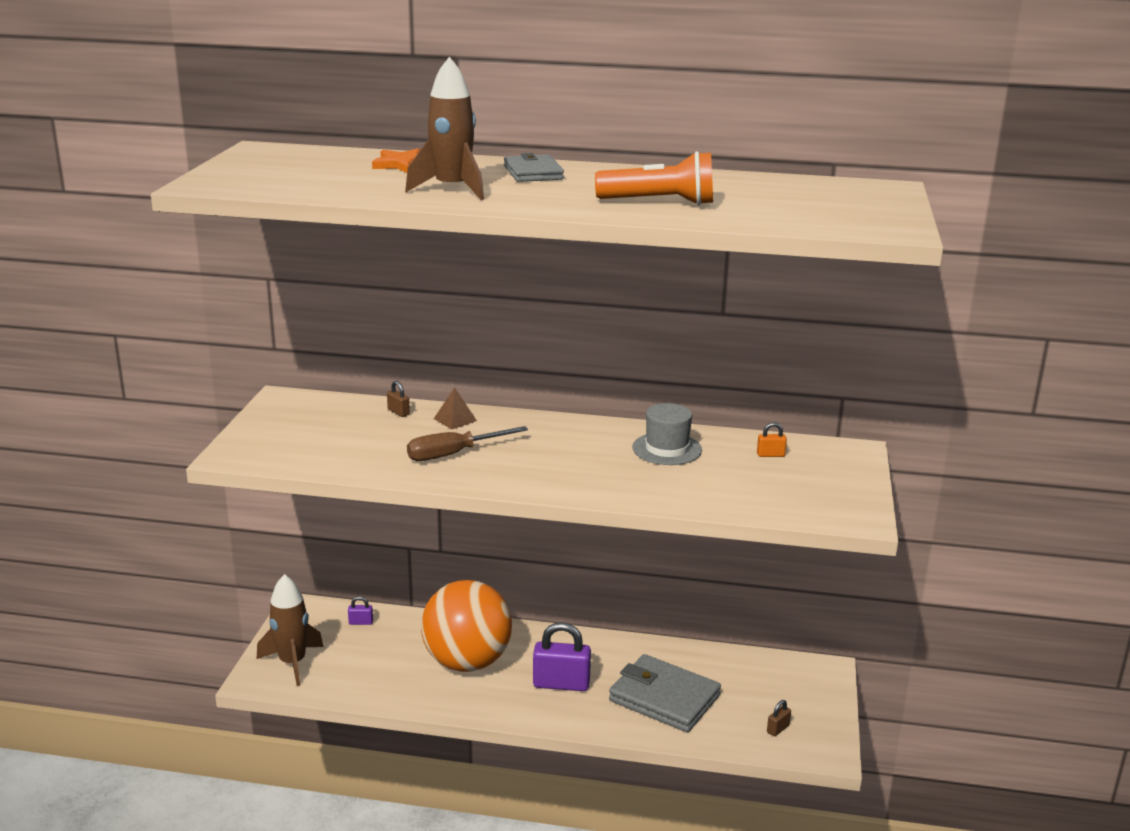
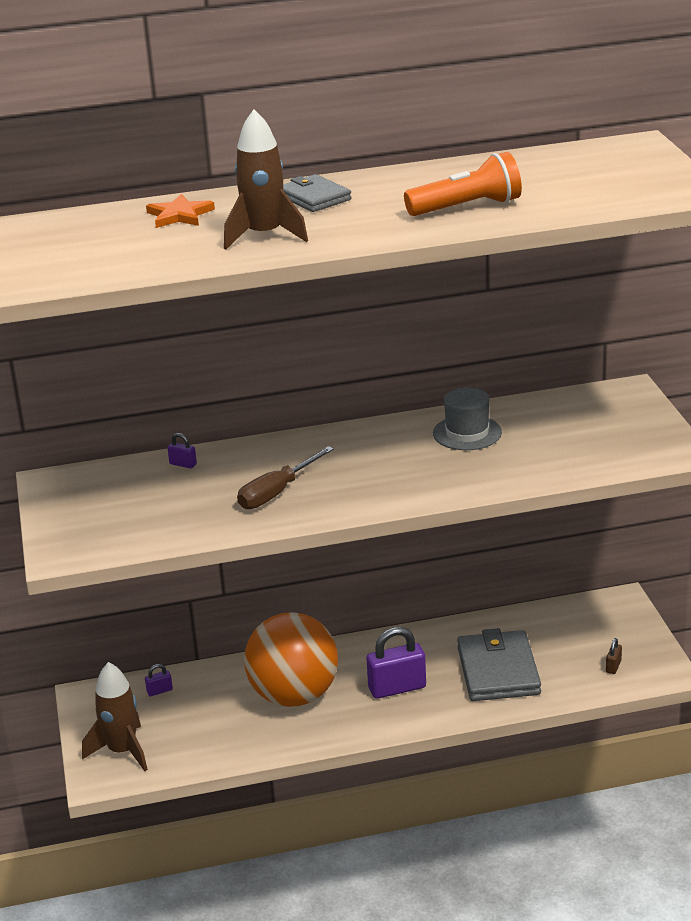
camera: 20 degrees left, 5 degrees up
brown padlock [387,381,410,417] -> purple padlock [168,433,197,468]
brown pyramid [434,387,477,429] -> none
grey wallet [609,654,721,732] -> grey wallet turned 75 degrees clockwise [457,628,541,701]
orange padlock [757,422,787,457] -> none

